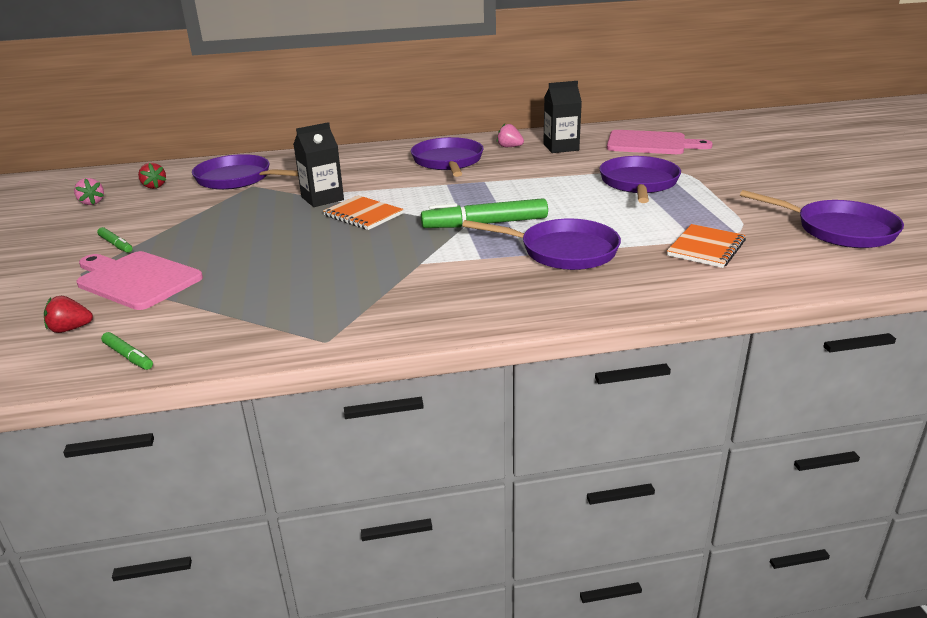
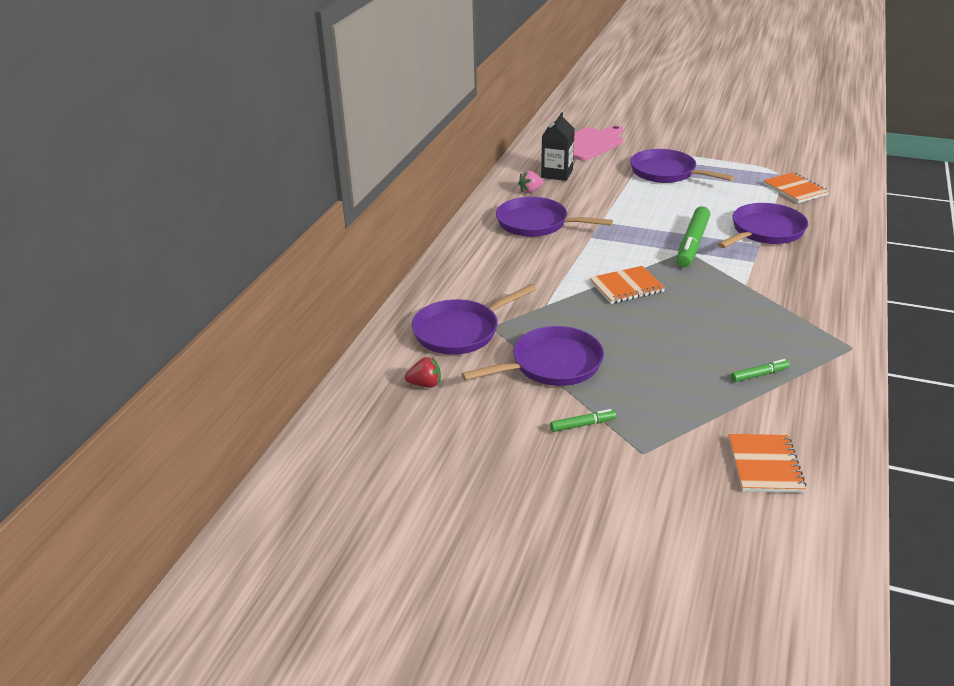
camera: 60 degrees left, 5 degrees up
red strawberry [44,296,93,333] -> orange notebook [728,434,807,493]
pink strawberry [74,178,104,205] -> none
pink cutting board [77,251,203,310] -> none
green marker [101,332,153,370] -> green marker moved to [731,359,790,382]
black carton [293,122,344,207] -> none
purple pan [740,190,904,248] -> purple pan moved to [461,326,604,386]

